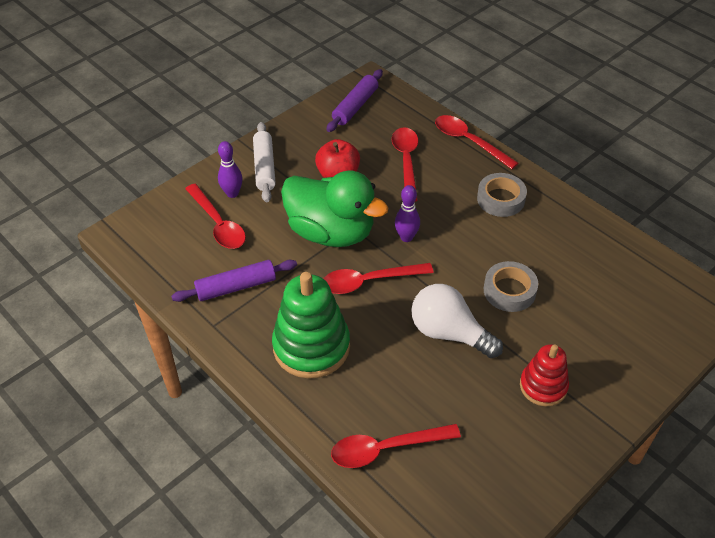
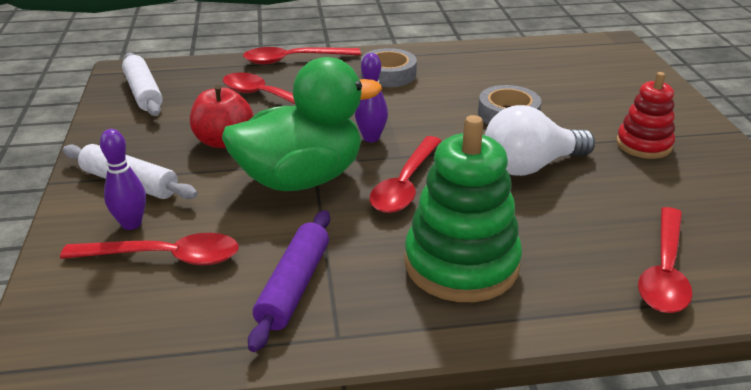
camera: 55 degrees left, 15 degrees down
purple rolling pin [326,69,383,132] -> white rolling pin [122,52,163,116]

